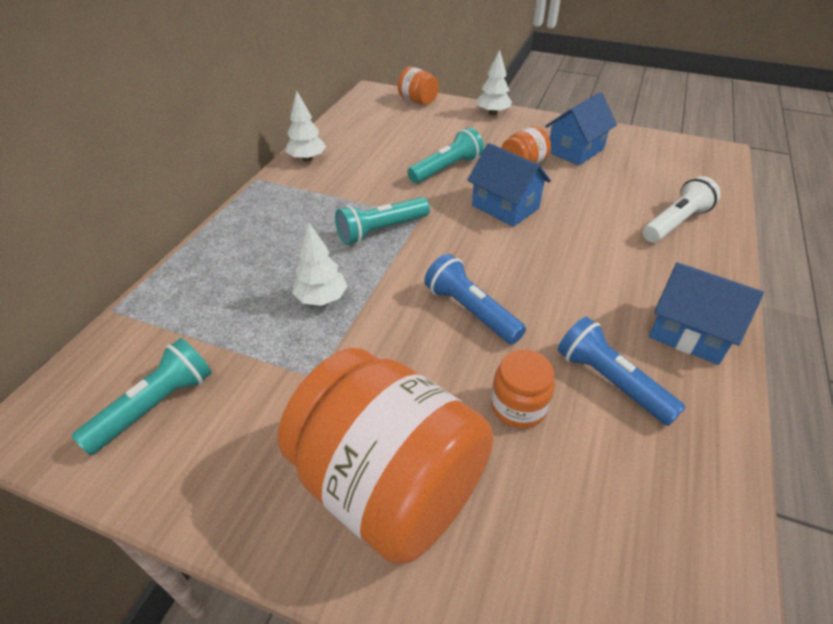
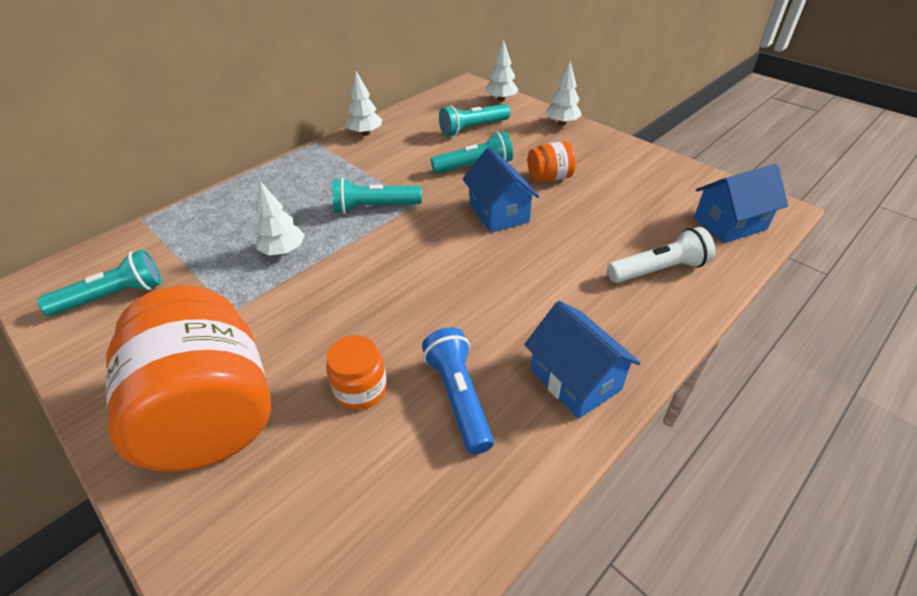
camera: 25 degrees right, 0 degrees up
orange jar [398,67,439,105] -> white tree [485,39,519,102]
blue flashlight [424,254,526,344] -> none
blue house [545,92,617,166] -> blue house moved to [694,164,788,243]
none -> turquoise flashlight [439,104,511,136]

